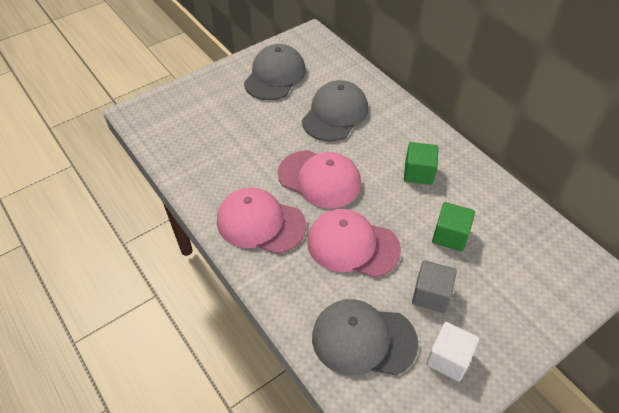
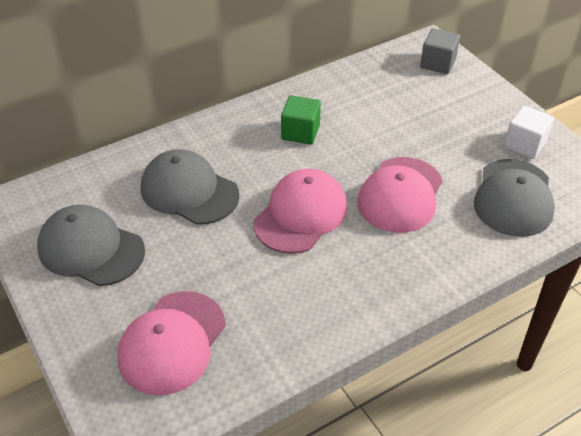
camera: 85 degrees left, 5 degrees down
pink cap [217,187,306,254] -> pink cap moved to [117,291,226,395]
grey cube [412,260,457,313] -> grey cube moved to [420,28,460,74]
green cube [432,202,475,251] -> none

